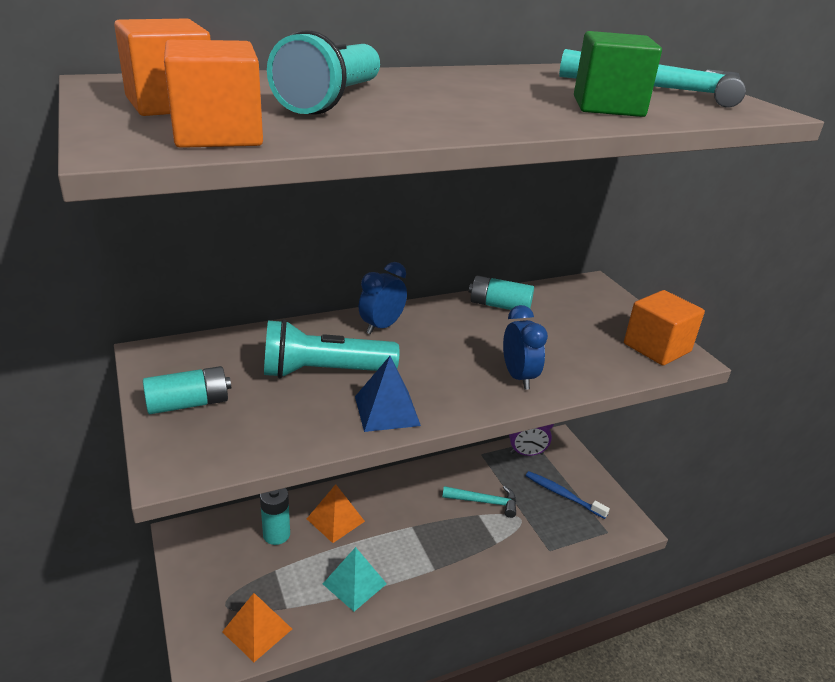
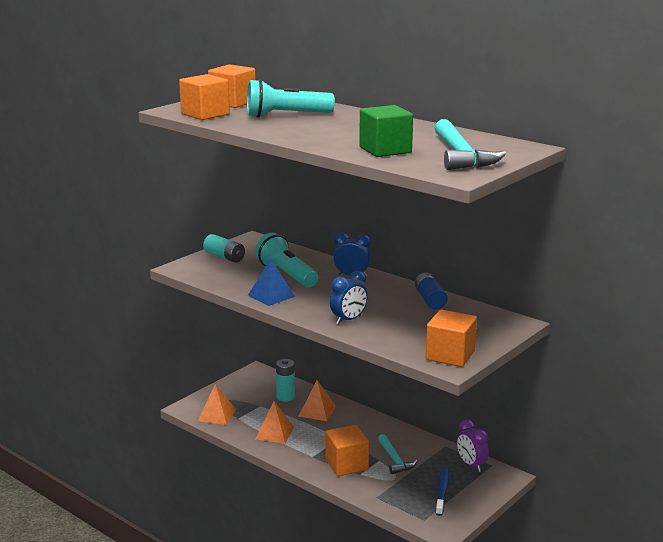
camera: 65 degrees right, 10 degrees down
turquoise pyramid [323,547,387,611] -> orange pyramid [255,401,294,444]
turquoise battery [469,275,534,310] -> blue battery [415,273,448,310]
none -> orange cube [325,425,369,476]

